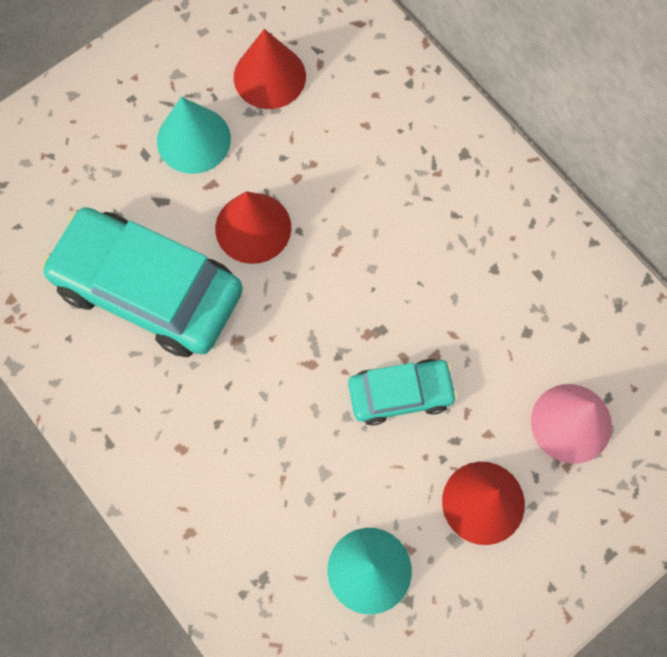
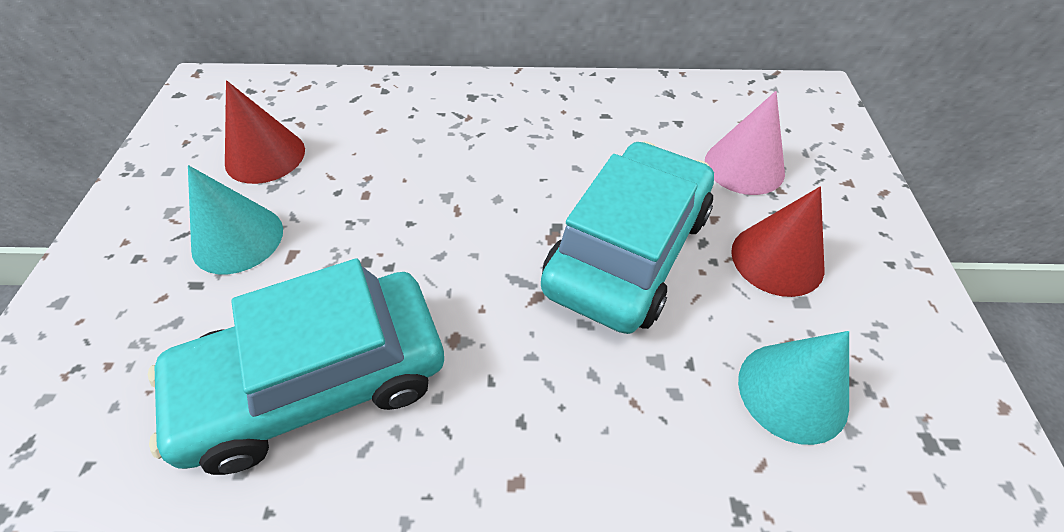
camera: 50 degrees left, 20 degrees down
red cone [215,191,291,264] -> none
turquoise car [348,359,458,426] -> turquoise car [541,141,714,334], size x1.87

